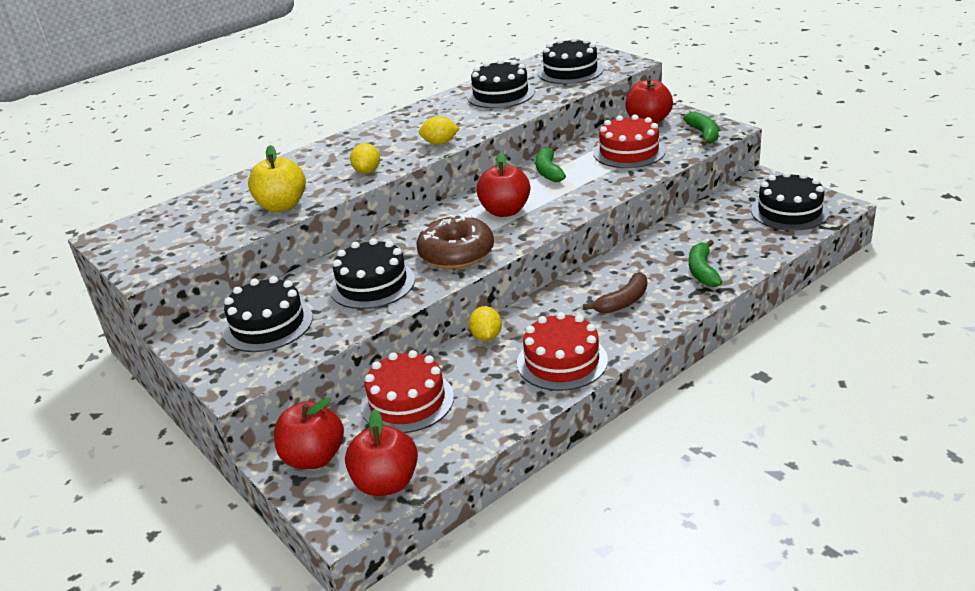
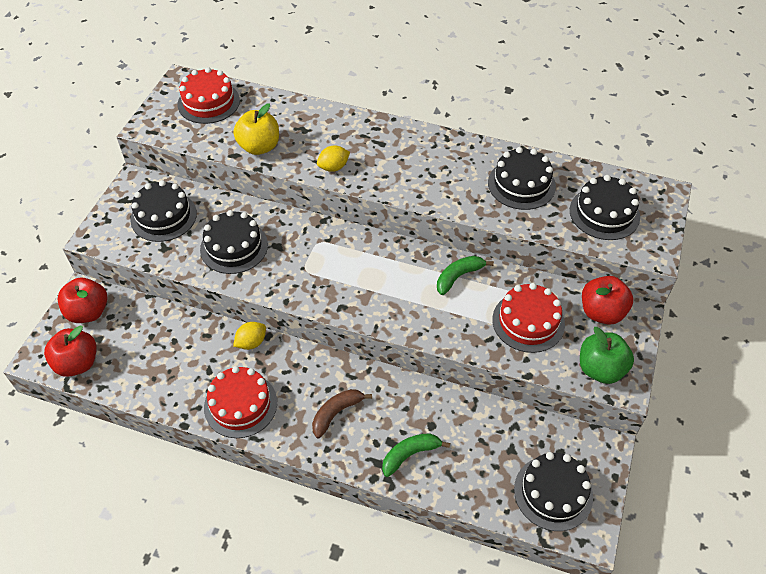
camera: 55 degrees right, 20 degrees up
red cake [361,350,454,433] -> red cake moved to [177,67,240,124]
brown donut [416,214,494,269] -> none
yellow lemon [419,116,460,145] -> none
red apple [476,153,530,217] -> none
brown banana [583,272,647,314] -> brown banana turned 120 degrees clockwise [312,389,372,438]
green banana [683,112,719,146] -> green apple [580,327,634,384]

